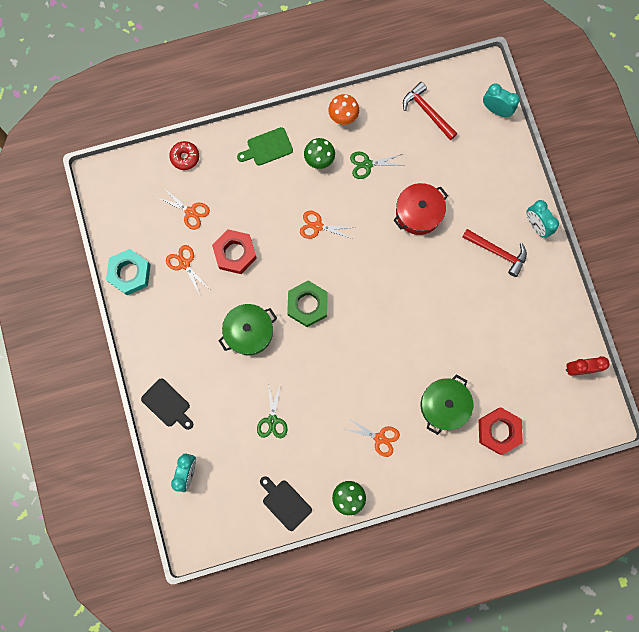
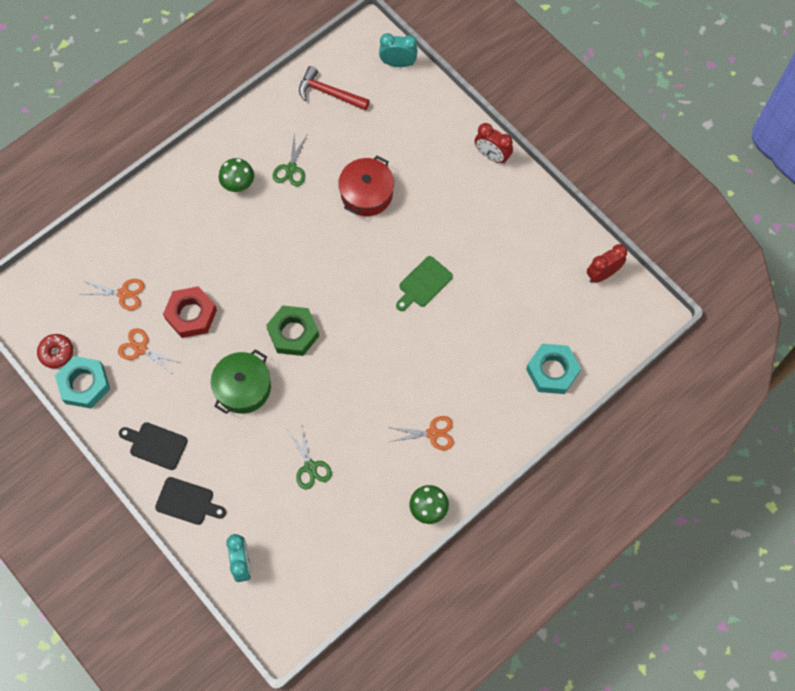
camera: 25 degrees left, 10 degrees down
red donut [169,141,199,170] -> red donut moved to [37,334,73,368]
green cutting board [237,127,293,166] -> green cutting board moved to [396,256,453,311]
black cutting board [260,476,312,531] -> black cutting board moved to [119,422,188,470]
orange scissors [300,211,354,239] -> none
orange mushroom [328,94,359,125] -> none
green scissors [350,152,402,179] -> green scissors turned 45 degrees counterclockwise [273,132,307,186]
green pot [421,374,473,435] -> none
red hammer [462,229,527,277] -> none
red nut [479,408,523,455] -> turquoise nut [526,344,581,394]
turquoise clock [527,200,559,238] -> red clock [475,123,513,164]

